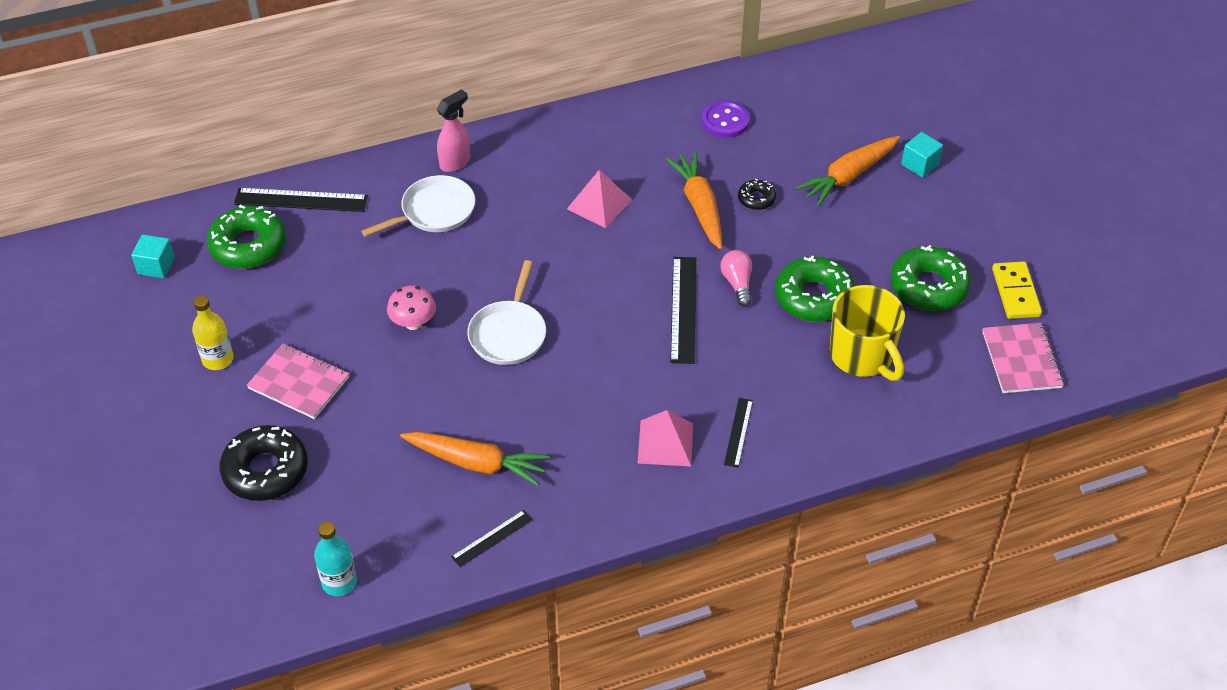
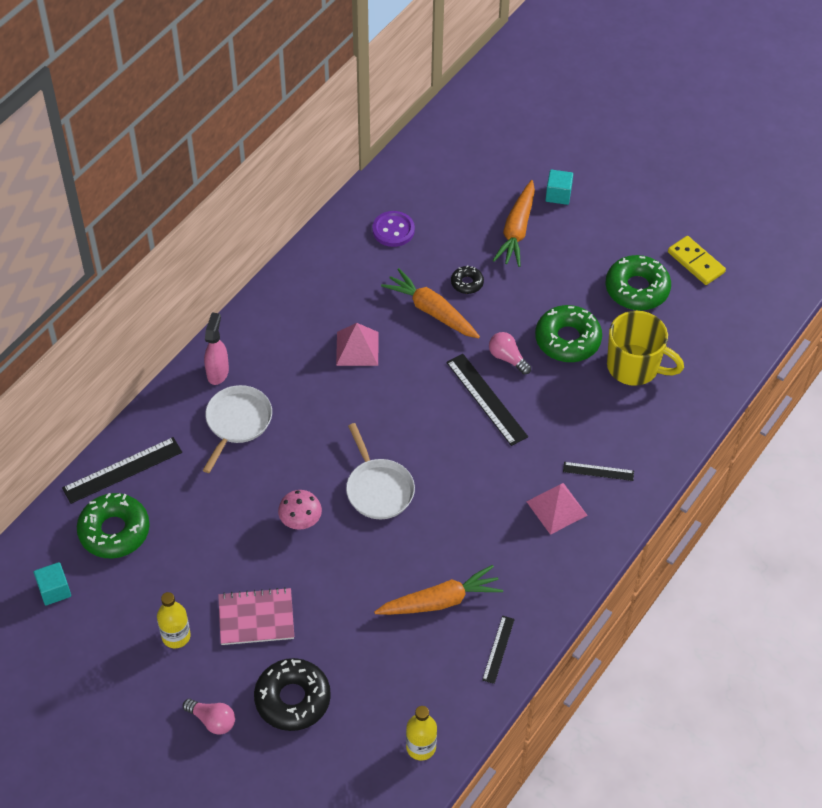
camera: 35 degrees left, 5 degrees up
turquoise bottle [314,522,357,596] -> yellow bottle [406,706,437,761]
black ruler [724,398,753,468] -> black ruler turned 60 degrees counterclockwise [563,462,634,481]
pink notebook [982,323,1064,393] -> none
none -> pink light bulb [183,699,235,734]

